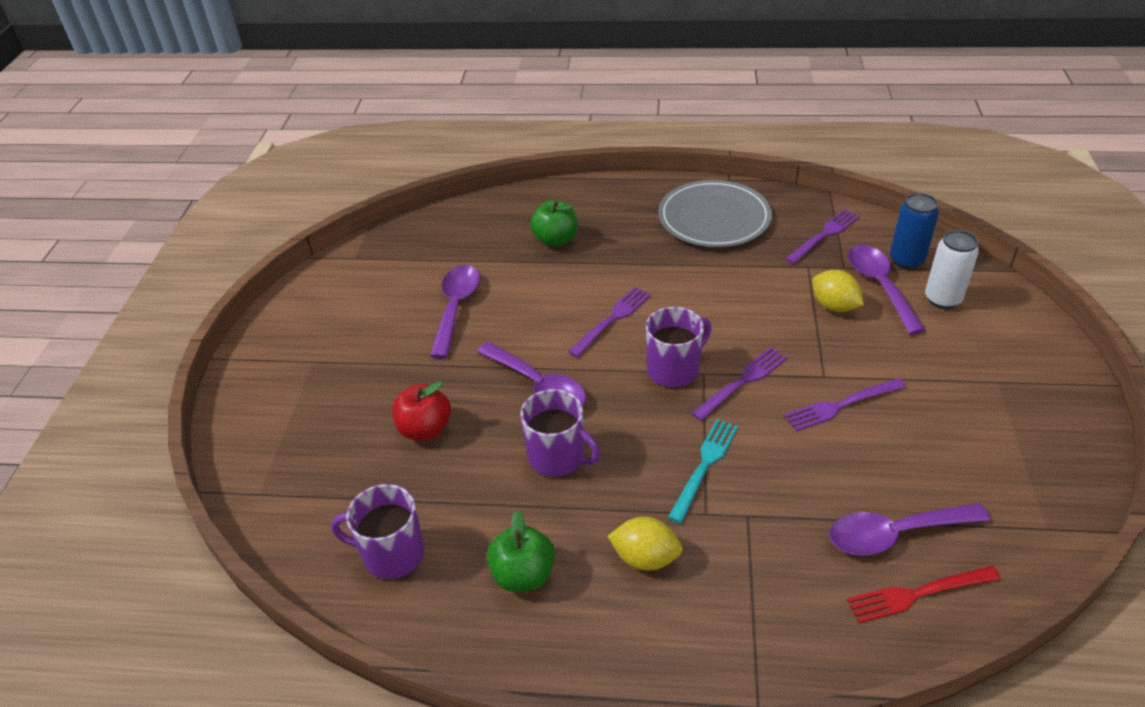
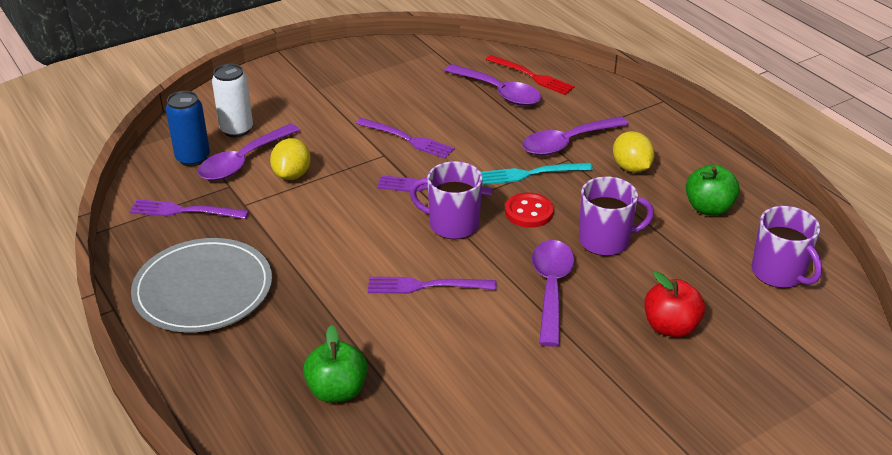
camera: 130 degrees left, 5 degrees down
purple spoon [430,265,480,358] -> purple spoon moved to [522,116,629,156]
purple mug [520,389,600,477] -> purple mug turned 90 degrees clockwise [579,176,654,256]
none -> red button [505,193,554,228]

